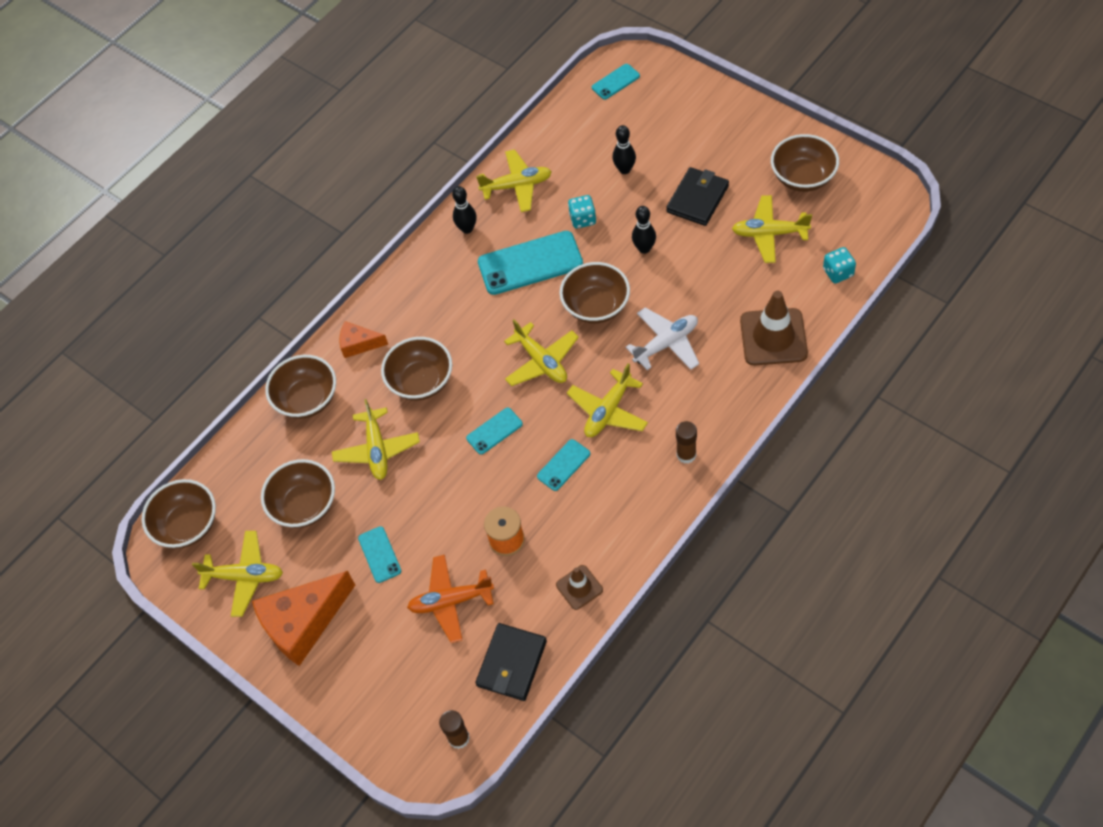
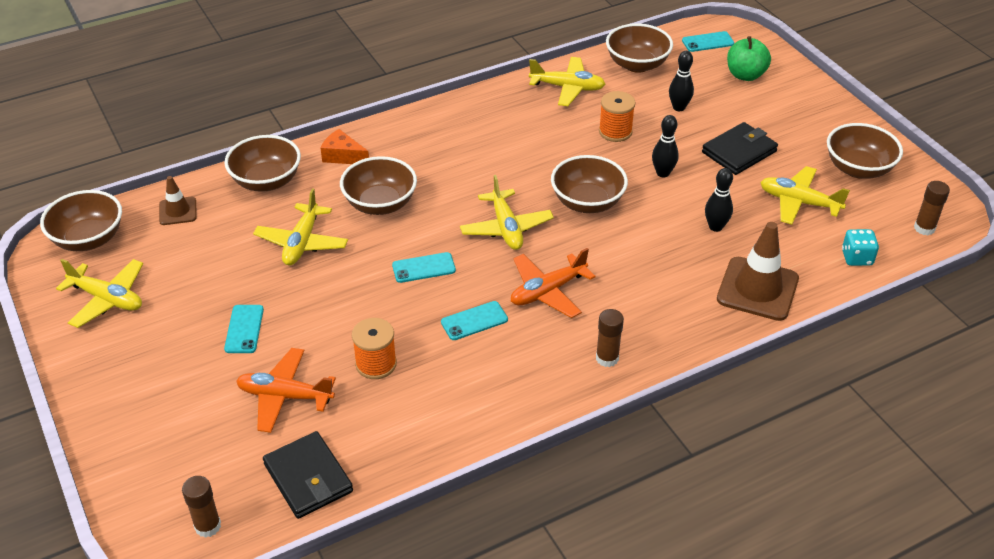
camera: 15 degrees right, 15 degrees down
orange cheese [252,571,355,666] -> none
brown bowl [261,459,335,528] -> brown bowl moved to [606,23,673,73]
black bowling pin [452,186,477,234] -> black bowling pin moved to [705,168,733,232]
black wallet [476,623,547,701] -> black wallet turned 75 degrees counterclockwise [263,431,353,519]
turquoise phone [478,231,583,295] -> none
brown traffic cone [556,565,603,610] -> brown traffic cone moved to [159,176,197,225]
yellow plane [567,363,648,437] -> orange plane [511,248,596,318]
turquoise dice [568,195,596,229] -> orange spool [599,91,636,142]
white plane [626,307,699,370] -> none
none -> green apple [727,36,771,81]
none -> brown glue stick [914,181,950,236]

